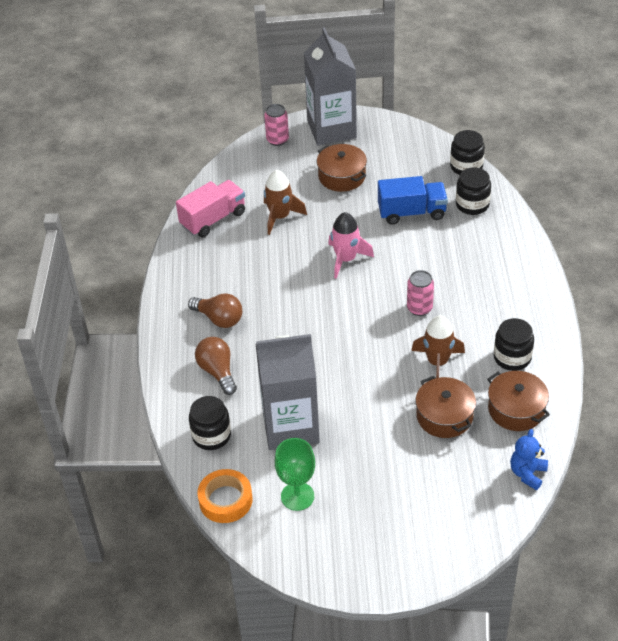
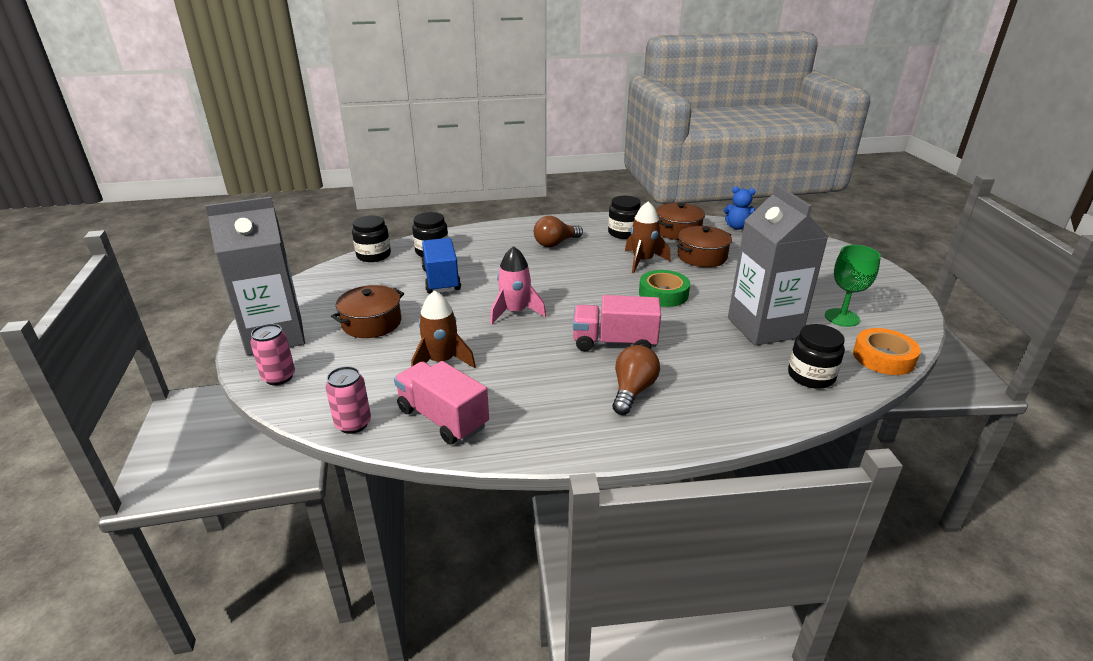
camera: 100 degrees left, 15 degrees down
brown light bulb [195,337,237,395] -> brown light bulb moved to [534,216,583,247]
pink can [407,270,434,316] -> pink can moved to [326,366,371,434]
none -> pink truck [573,295,661,351]
none -> green tape [639,270,690,307]

